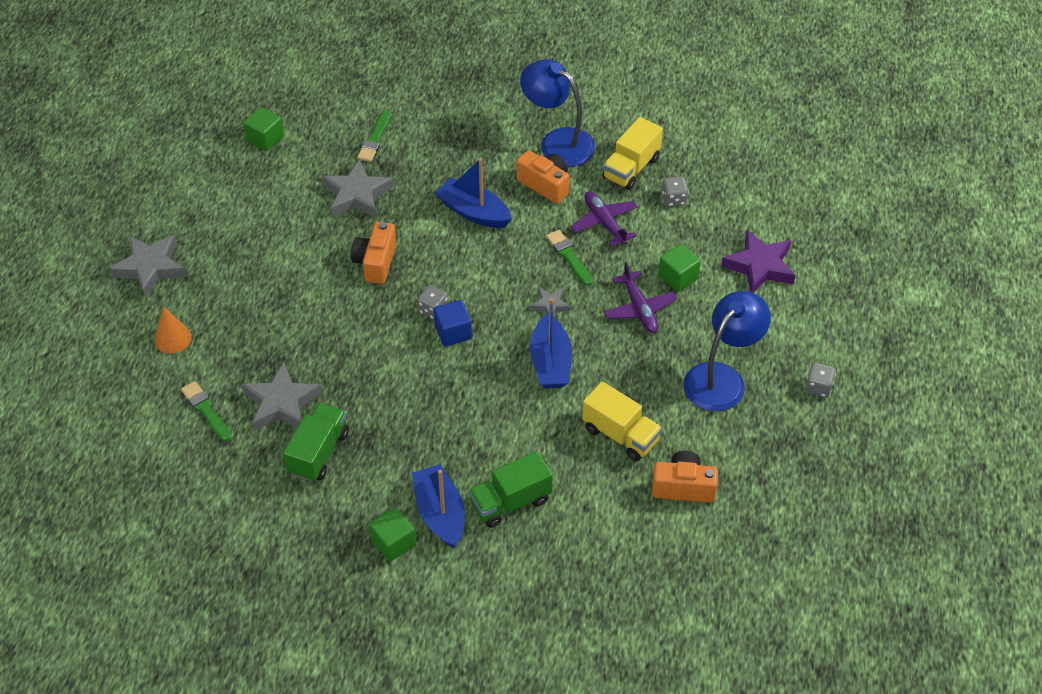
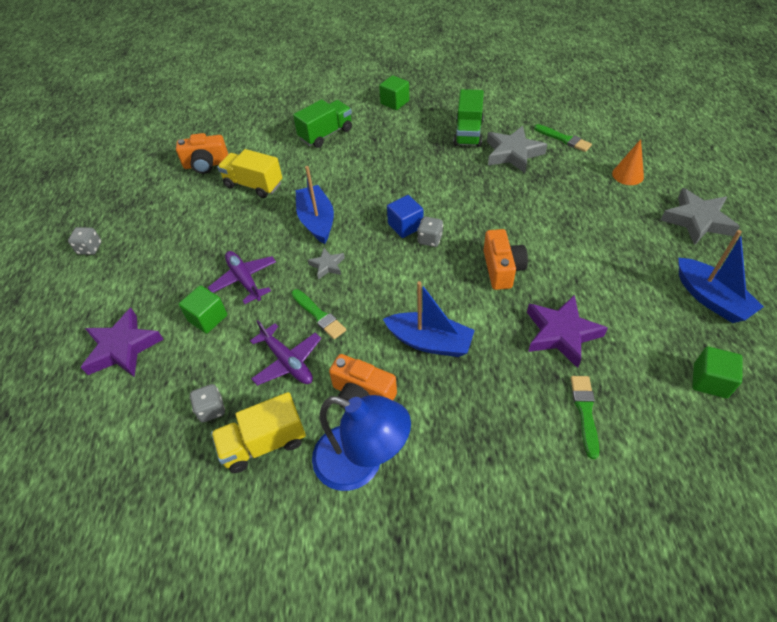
camera: 170 degrees right, 0 degrees up
grey star [322,159,394,218] -> purple star [527,295,608,368]
blue boat [412,464,465,548] -> blue boat moved to [678,230,764,323]
yellow truck [602,117,663,190] -> yellow truck turned 135 degrees counterclockwise [211,392,306,473]
blue lamp [683,291,771,411] -> none

